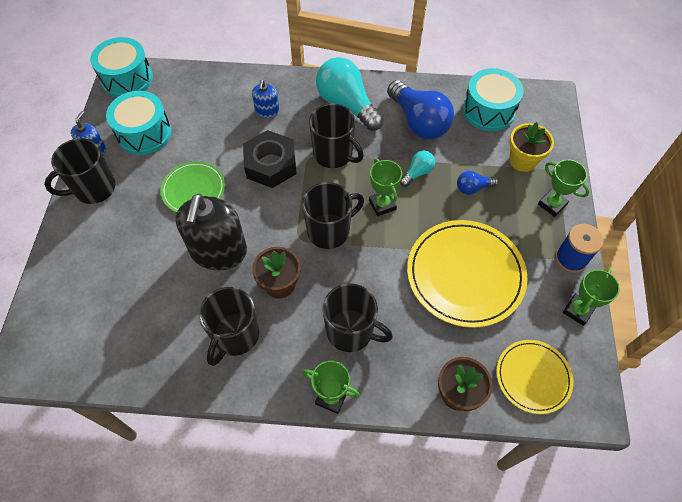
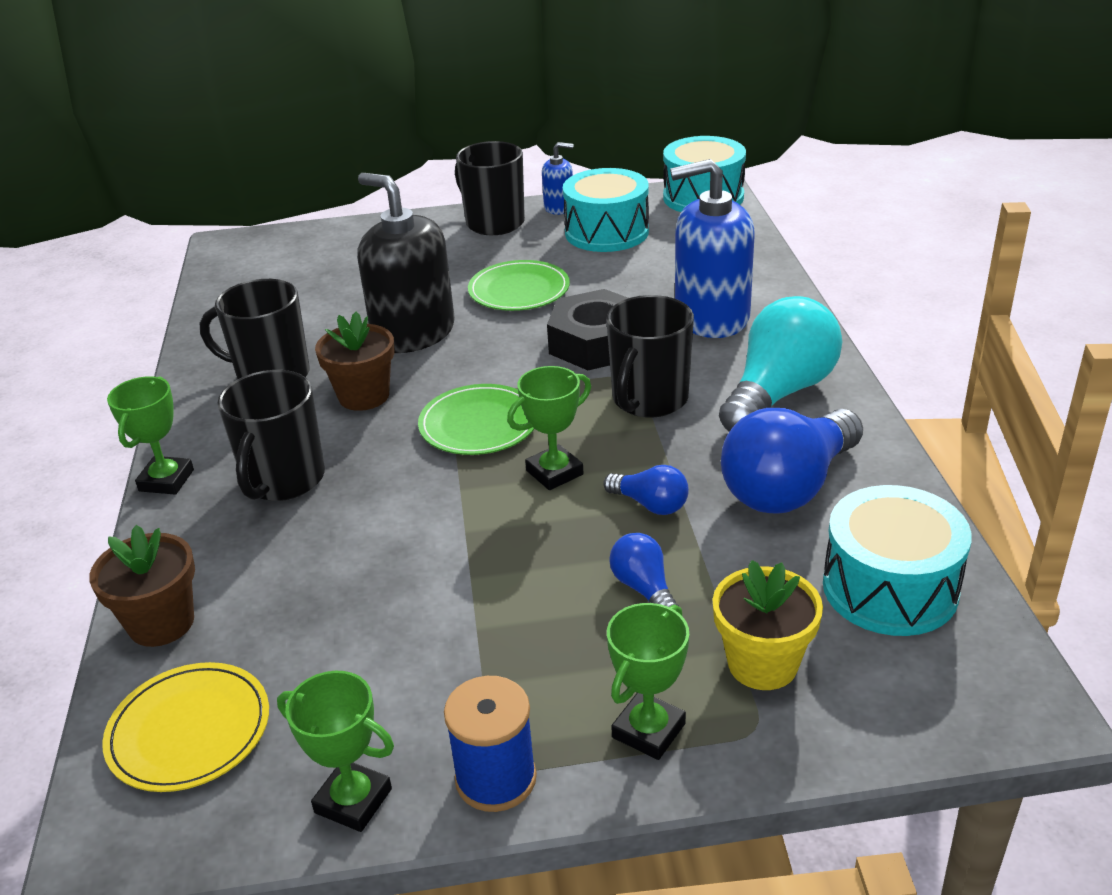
camera: 80 degrees right, 25 degrees down
black soap dispenser [175,194,247,270] -> black soap dispenser turned 45 degrees clockwise [357,173,455,353]
blue soap dispenser [252,80,279,118] -> blue soap dispenser [670,159,755,338], size x2.05
black mug [302,182,364,249] -> green plate [418,384,534,455]
turquoise light bulb [400,151,435,187] -> blue light bulb [603,465,689,515]
yellow plate [407,220,528,328] -> none

